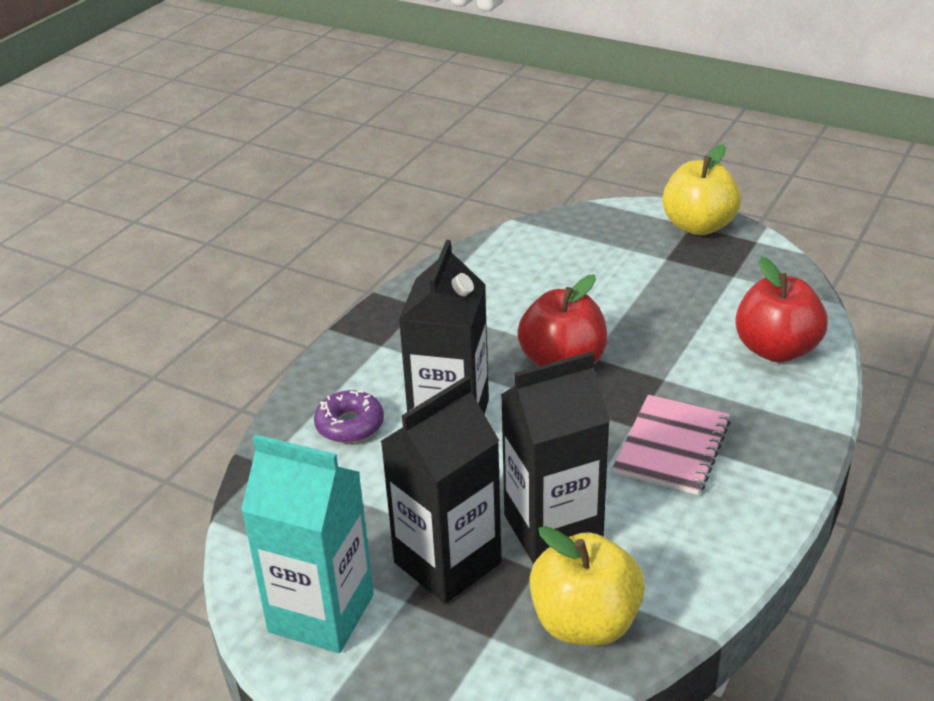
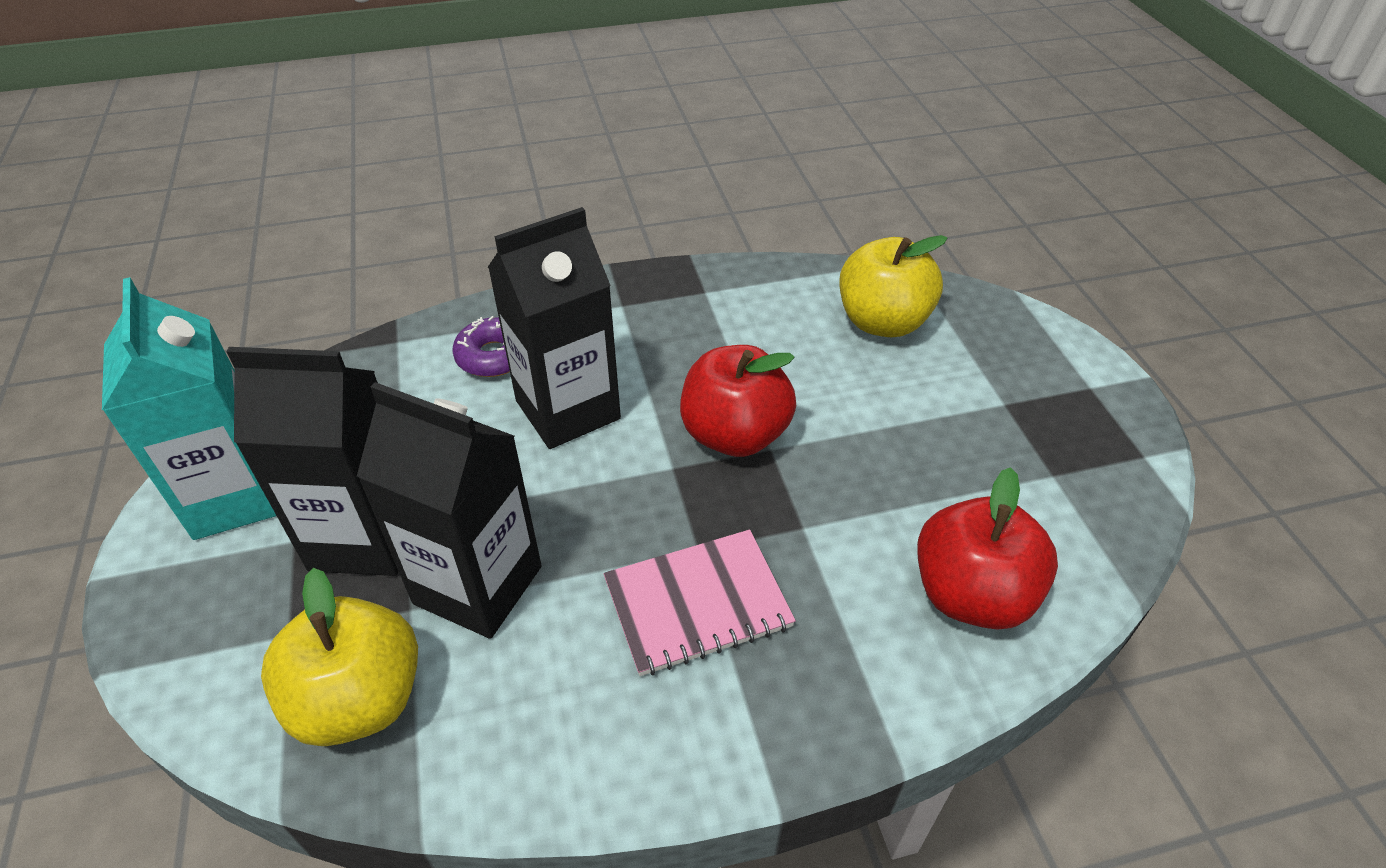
camera: 45 degrees right, 10 degrees up
yellow apple [662,144,741,235] -> yellow apple moved to [840,235,947,338]

